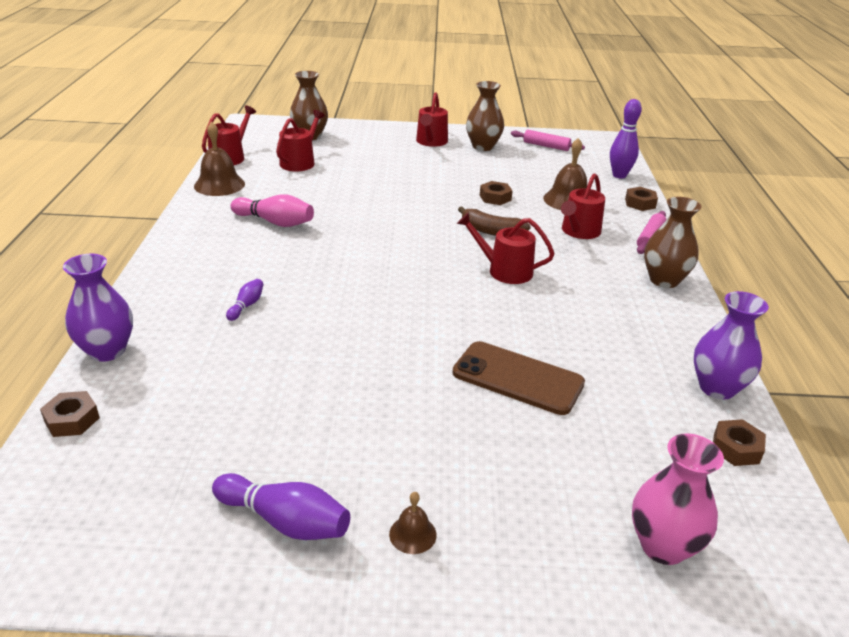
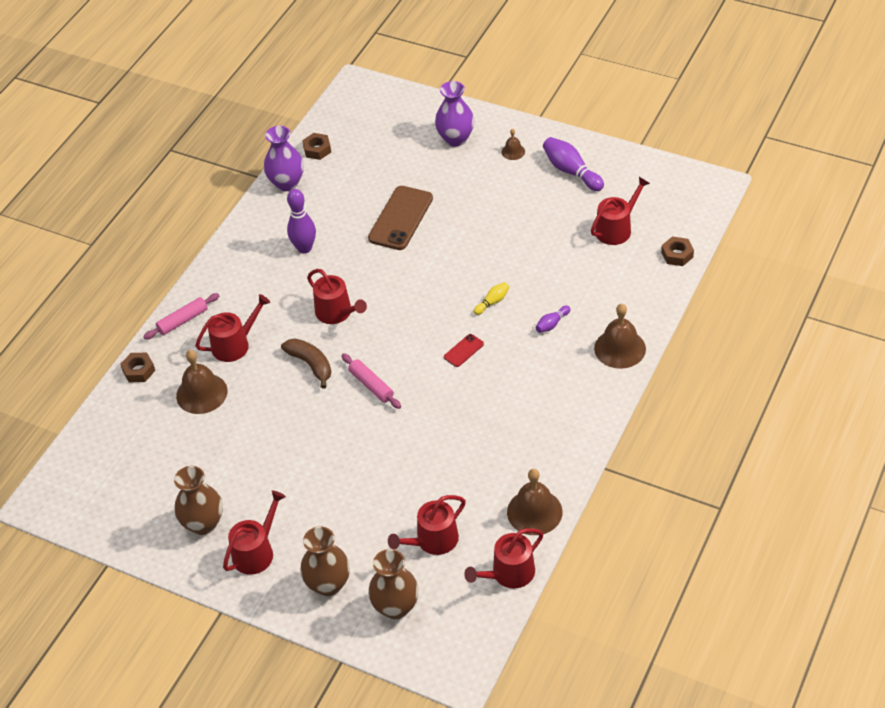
camera: 150 degrees left, 15 degrees up
purple vase [63,254,133,362] -> purple vase moved to [435,81,474,147]
pink bowling pin [230,194,314,227] -> none
brown phone [452,341,585,415] -> brown phone turned 60 degrees clockwise [368,186,433,250]
brown nut [480,181,513,205] -> none
pink rolling pin [511,130,585,151] -> pink rolling pin moved to [341,354,401,409]
purple bowling pin [610,99,642,179] -> purple bowling pin moved to [287,189,316,254]
pink vase [632,433,724,565] -> none
brown vase [644,197,702,288] -> brown vase moved to [300,526,350,596]
none -> red phone [444,334,484,367]
none -> yellow bowling pin [474,282,509,315]
none -> red watering can [591,177,650,245]
none -> brown bell [594,304,646,369]

